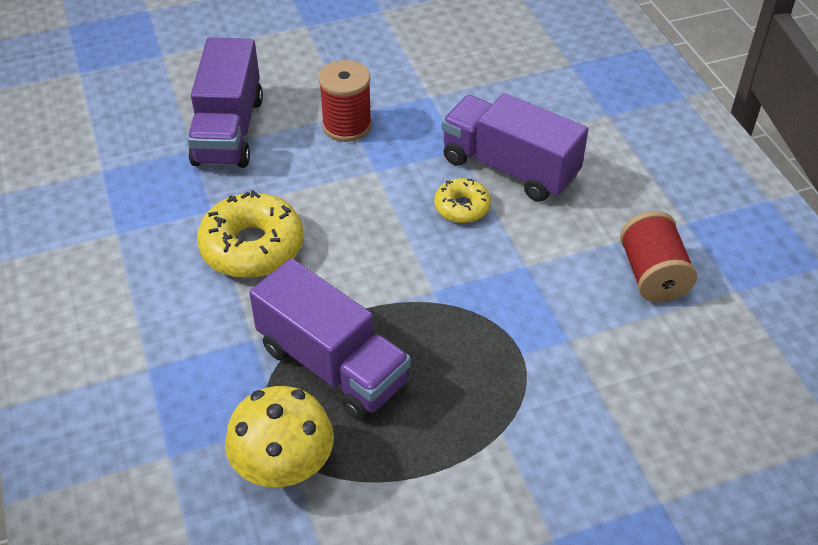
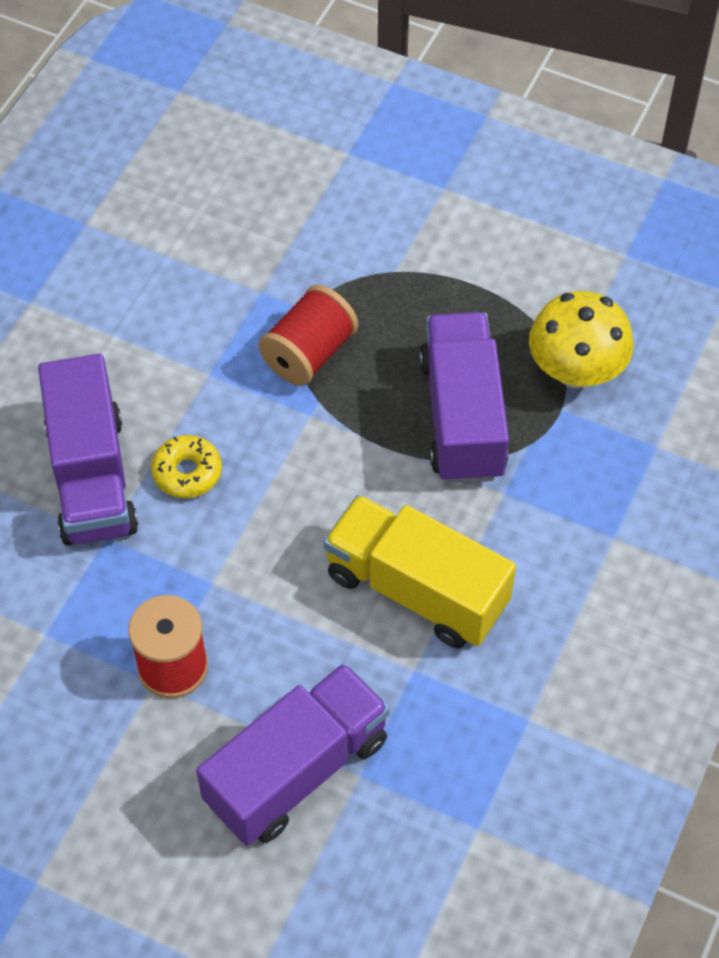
camera: 135 degrees left, 10 degrees up
yellow donut [197,190,303,278] -> yellow truck [324,495,516,649]
red spool [620,211,697,303] -> red spool moved to [259,285,358,386]

